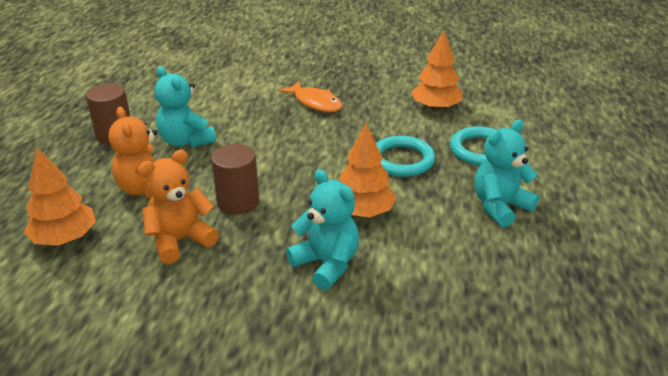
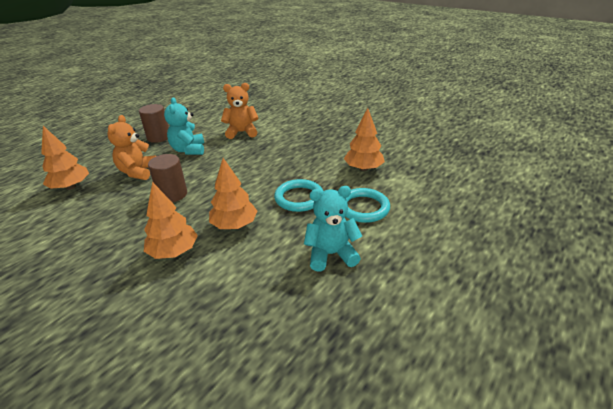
camera: 30 degrees right, 0 degrees up
orange teddy bear [138,150,219,264] -> orange teddy bear moved to [221,83,259,139]
orange fish [278,81,342,112] -> none
turquoise teddy bear [286,169,359,290] -> orange tree [144,182,198,259]

